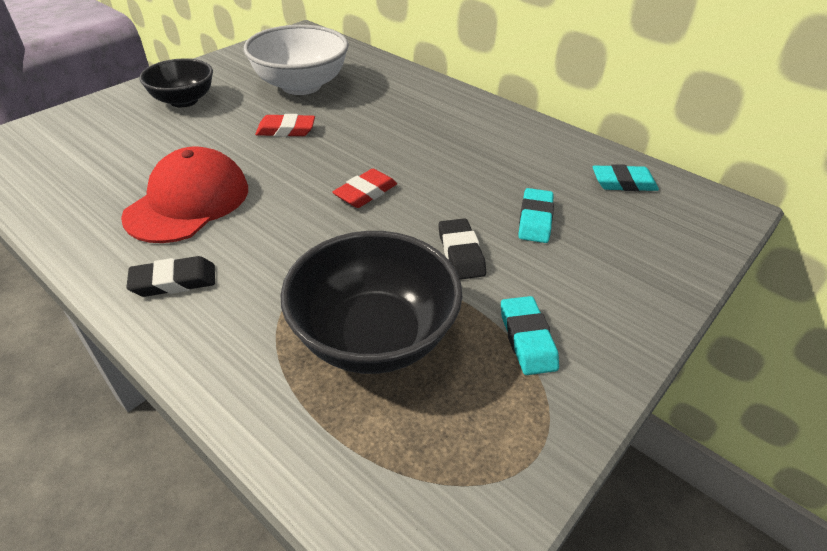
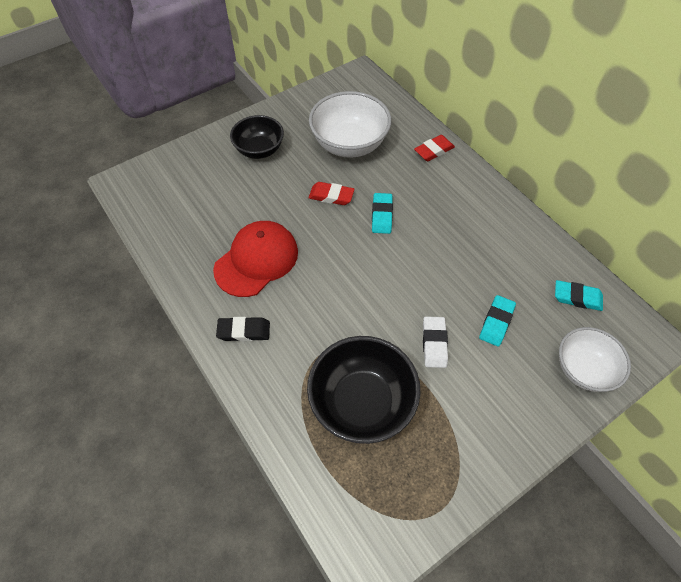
camera: 15 degrees right, 15 degrees up
red eraser [332,169,397,208] -> red eraser moved to [414,135,455,161]
black eraser [439,218,486,280] -> white eraser [423,316,448,368]
turquoise eraser [501,296,559,375] -> turquoise eraser moved to [372,193,393,234]
none -> white bowl [559,327,631,392]

